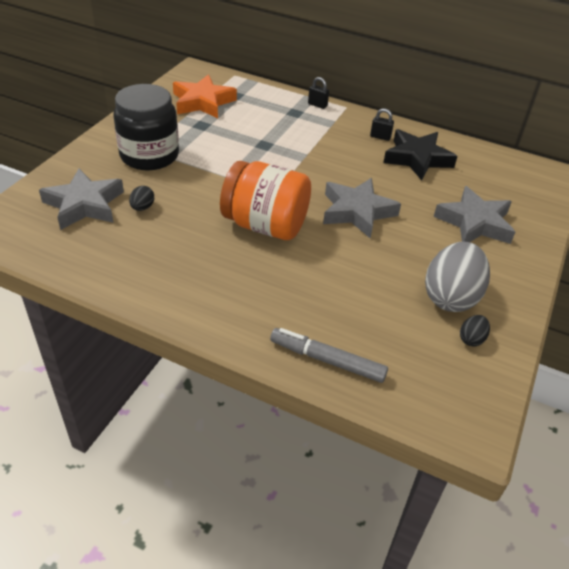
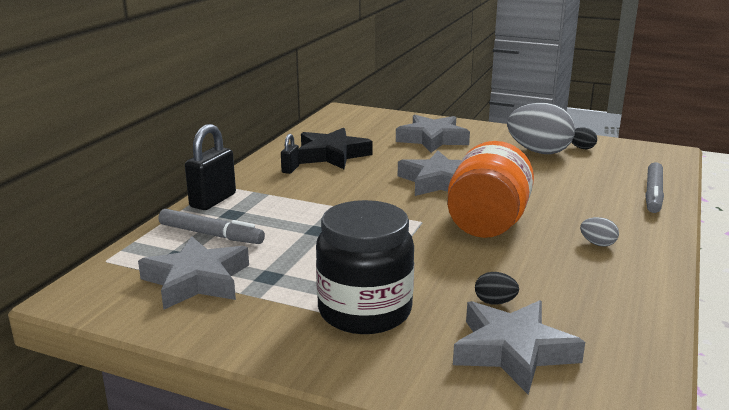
camera: 90 degrees left, 20 degrees down
orange star [173,74,237,118] -> grey star [138,236,249,310]
black padlock [308,77,329,109] -> black padlock [185,124,236,210], size x1.94
none -> grey marker [158,209,265,244]
none -> grey egg [580,217,619,247]

